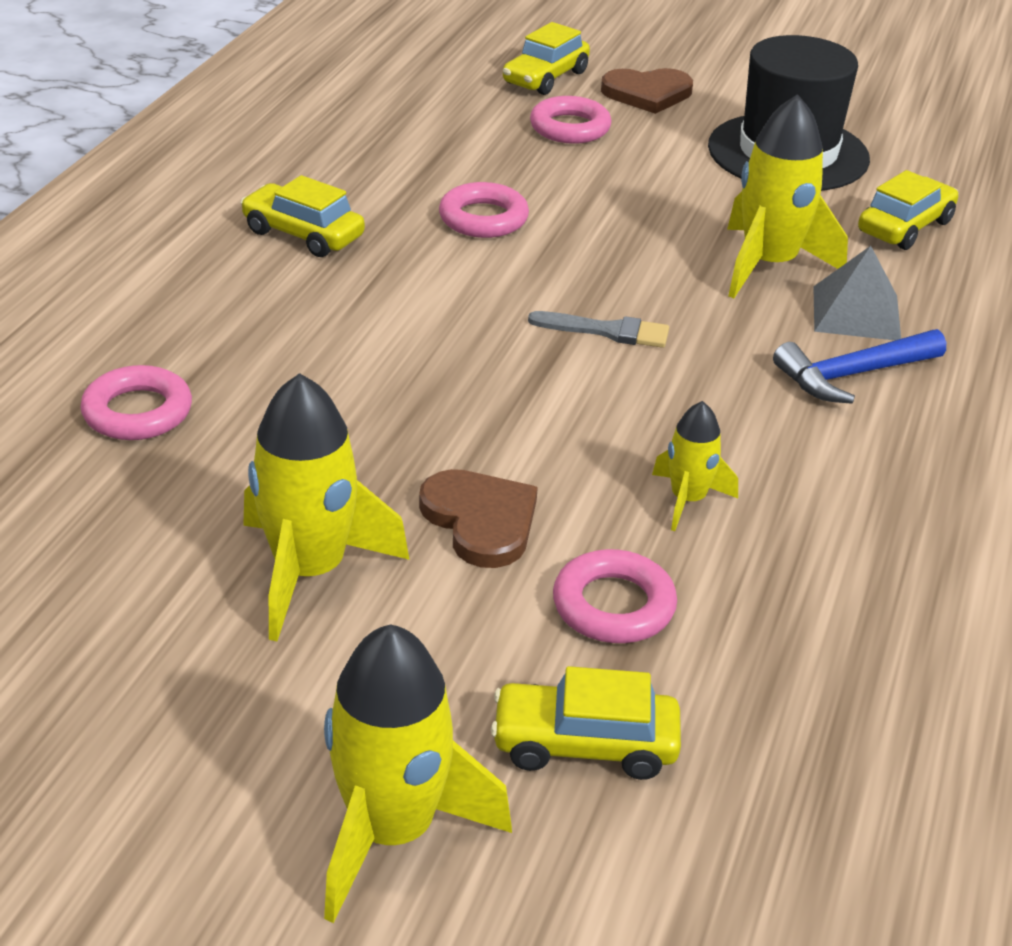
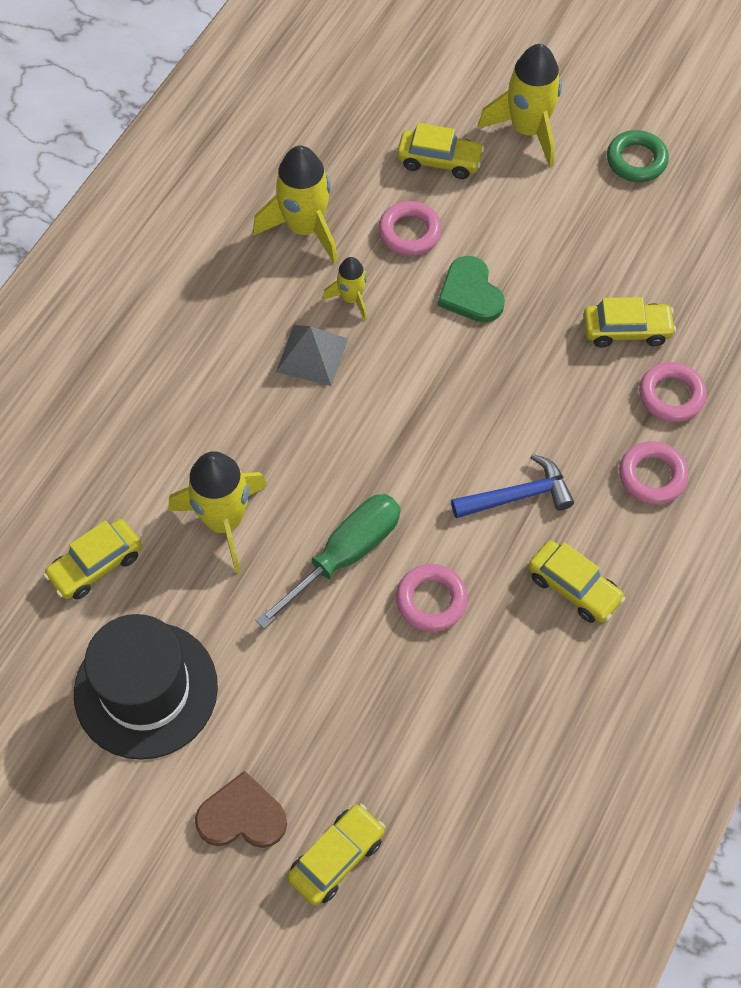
camera: 170 degrees left, 25 degrees up
yellow rocket [243,373,409,641] -> yellow rocket moved to [253,146,338,264]
brown heart [419,469,538,568] -> green heart [438,256,505,323]
grey brush [528,311,669,348] -> none
pink ring [530,96,611,144] -> pink ring moved to [619,441,688,504]
blue hammer [773,329,946,404] -> blue hammer moved to [451,454,574,518]
grey pyramid [813,246,901,340] -> grey pyramid moved to [276,325,348,386]
none -> green screwdriver [255,494,401,629]
none -> yellow car [583,297,676,347]
none -> green ring [607,130,669,182]

